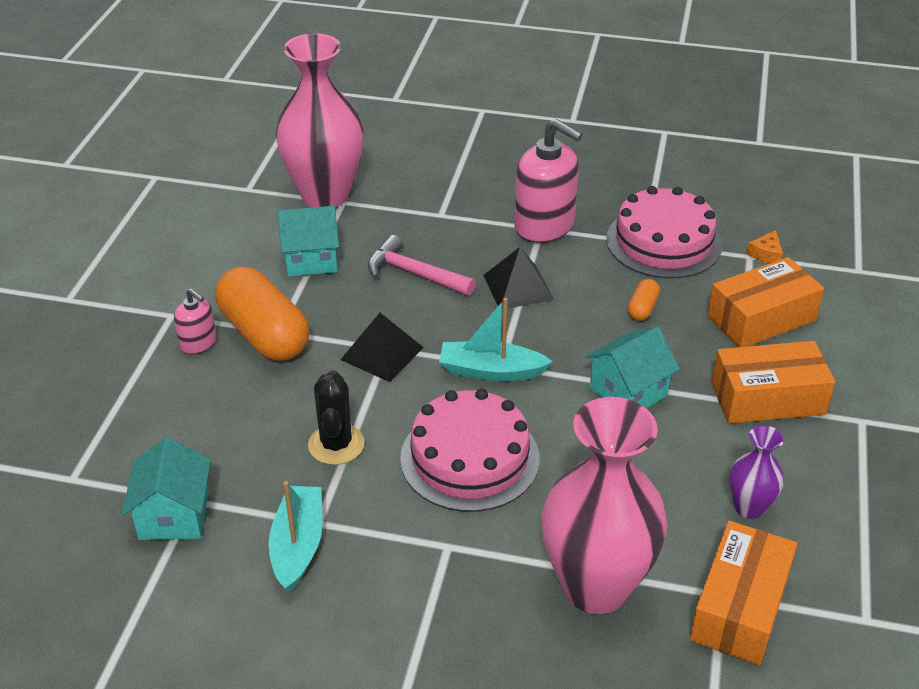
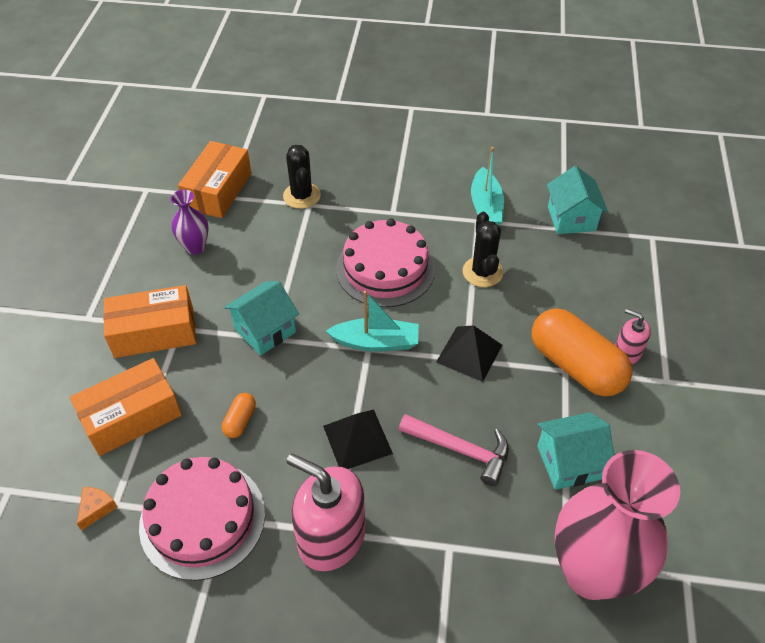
camera: 175 degrees right, 10 degrees up
pink vase [541,397,668,614] -> black cactus [283,145,321,209]

